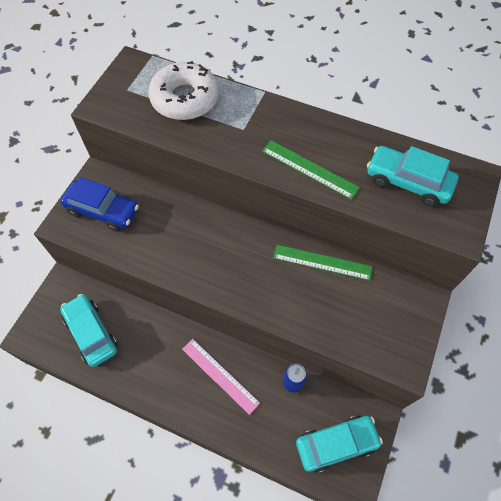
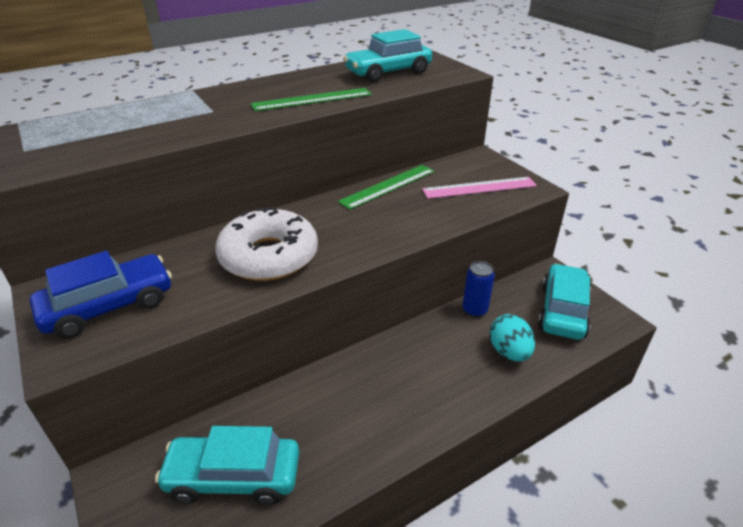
camera: 55 degrees left, 25 degrees down
white donut [148,61,219,120] -> white donut moved to [215,207,318,281]
pink ruler [182,339,260,415] -> pink ruler moved to [422,177,537,199]
none -> turquoise egg [490,314,535,361]

